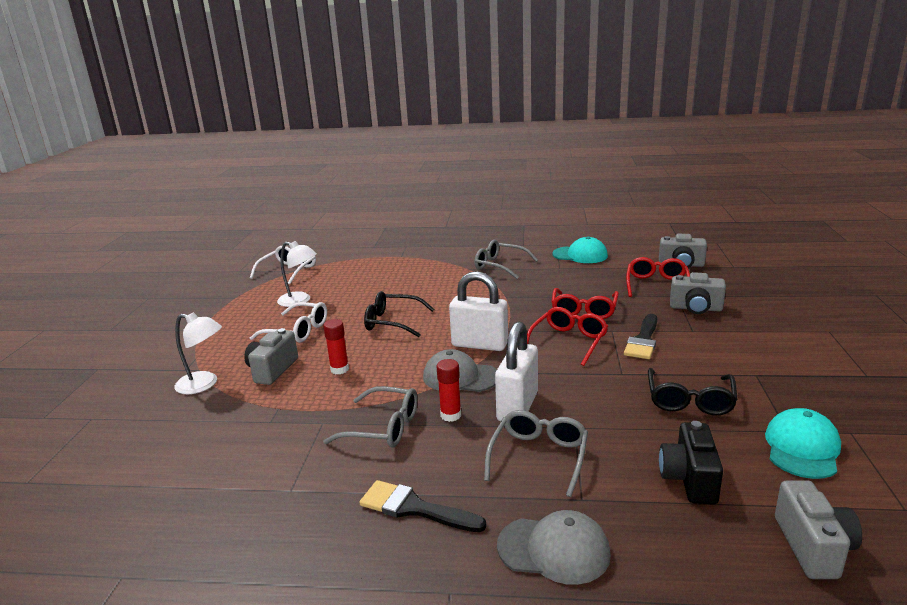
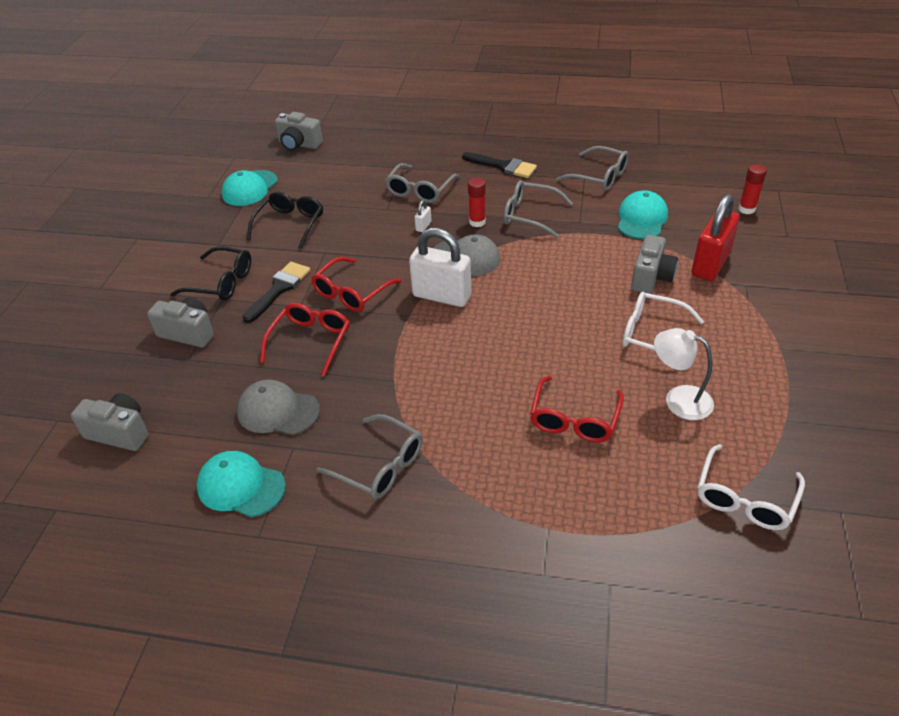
camera: 175 degrees left, 20 degrees up
white lamp [174,312,222,394] -> red padlock [692,193,740,281]
red glue stick [323,319,349,374] -> red glue stick moved to [738,164,767,214]
black glasses [364,291,434,337] -> black glasses moved to [170,246,251,301]
white padlock [495,321,538,421] -> white padlock [415,200,432,232], size x0.41
grey cap [497,510,611,585] -> grey cap moved to [237,380,320,435]
red glasses [626,257,690,297] -> red glasses moved to [530,376,624,442]
black camera [659,421,723,504] -> none
grey camera [775,480,862,579] -> grey camera turned 75 degrees counterclockwise [275,112,323,151]
none -> grey glasses [556,146,629,191]
none -> turquoise cap [618,190,668,239]

